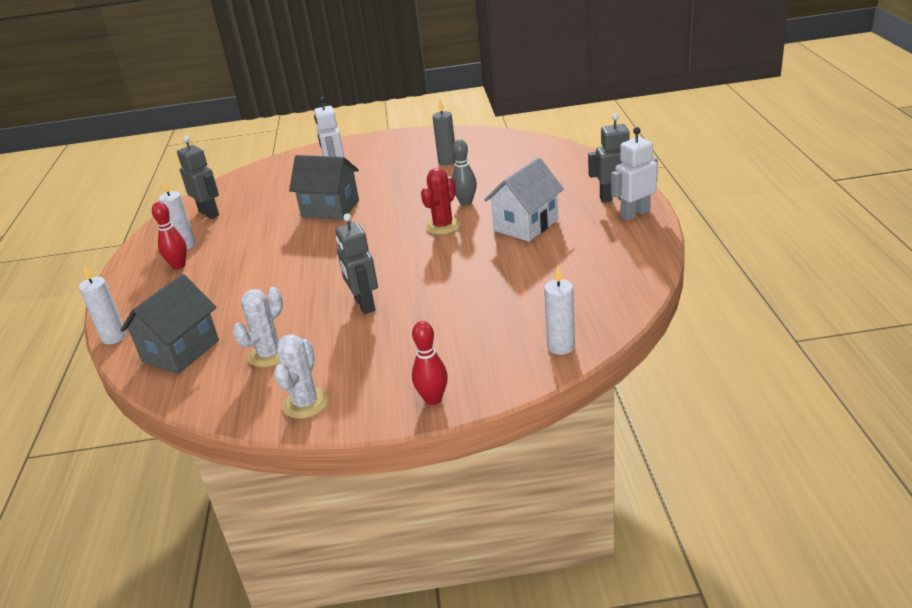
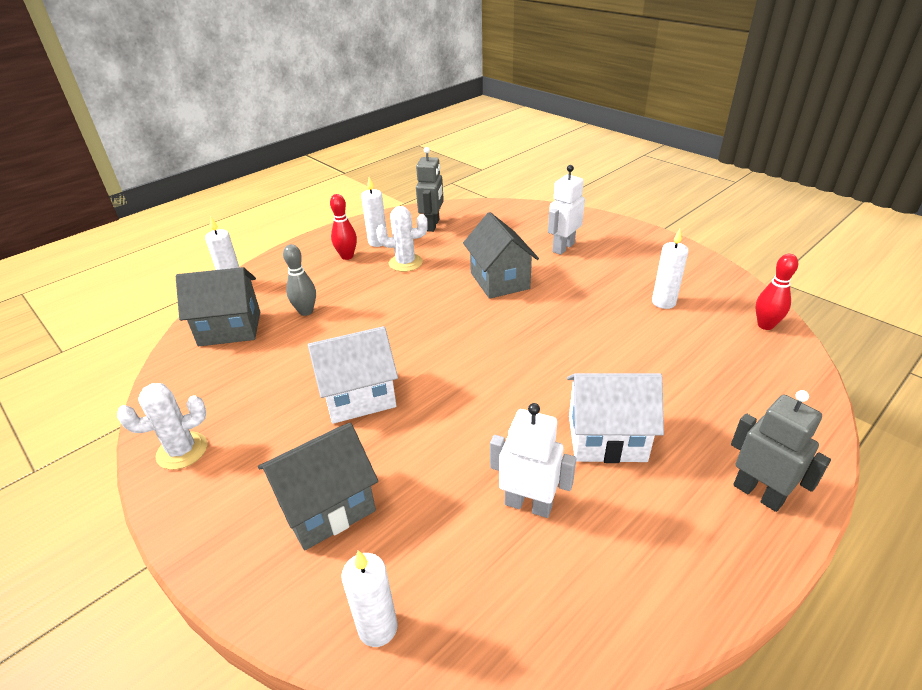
camera: 50 degrees right, 5 degrees up
white cactus [233,287,283,368] -> white cactus moved to [376,206,428,272]
grey robot [335,214,378,314] -> white house [308,326,398,424]
red bowling pin [412,321,448,405] -> red bowling pin moved to [755,254,798,330]
red cactus [421,168,461,235] -> none
grey candle [433,99,456,165] -> white candle [652,229,689,309]
grey bowling pin [452,139,477,206] -> grey bowling pin moved to [283,244,316,316]
white robot [611,127,658,221] -> white robot moved to [490,403,577,518]
none -> grey house [258,423,378,551]

